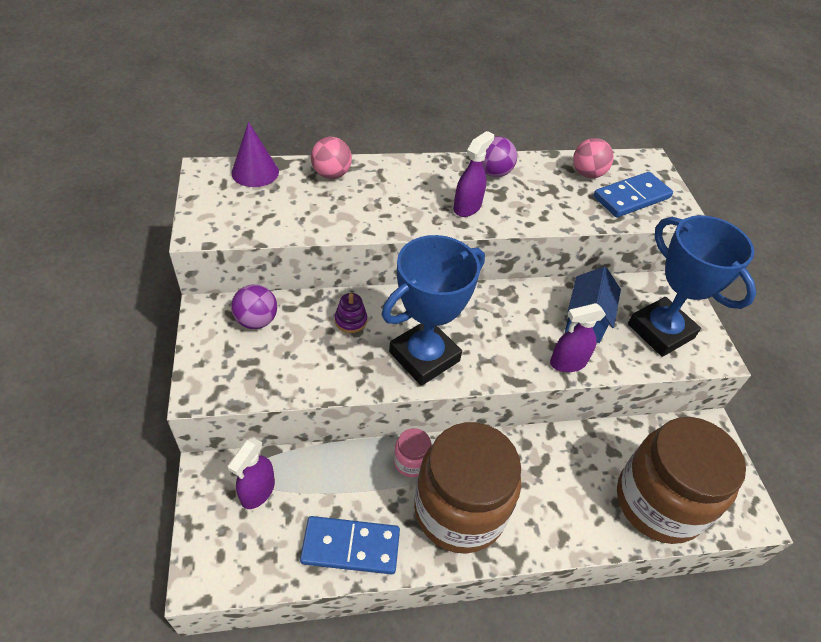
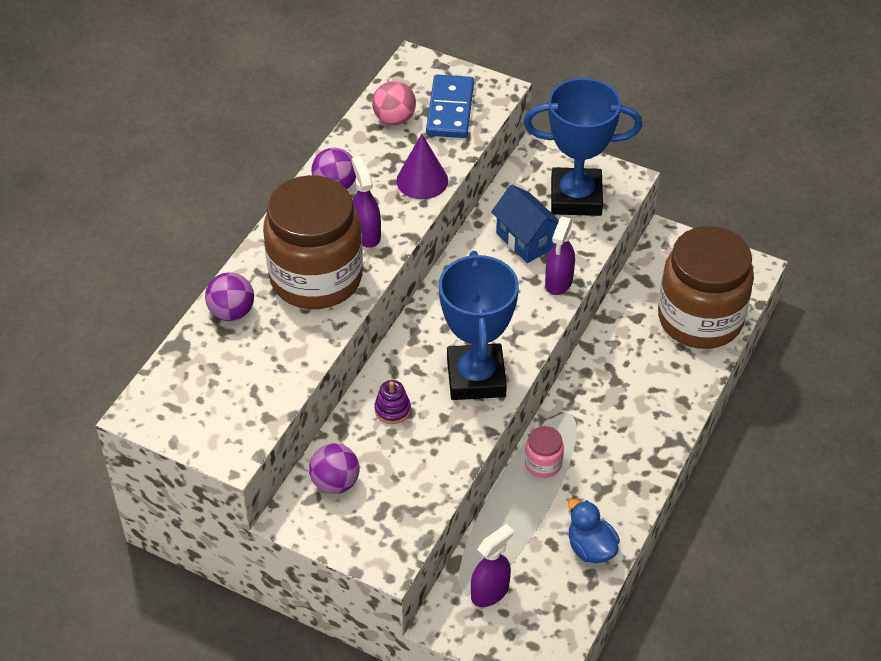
camera: 50 degrees left, 0 degrees up
purple spray bottle [227,438,275,509] -> purple spray bottle turned 105 degrees counterclockwise [471,524,513,607]
purple cone [231,122,279,187] -> purple cone moved to [396,134,448,199]
blue domino [300,516,400,575] -> blue duck [568,499,620,563]
pink ball [311,137,352,179] -> purple ball [205,272,254,321]
brown jar [414,422,521,554] -> brown jar moved to [263,175,363,309]

